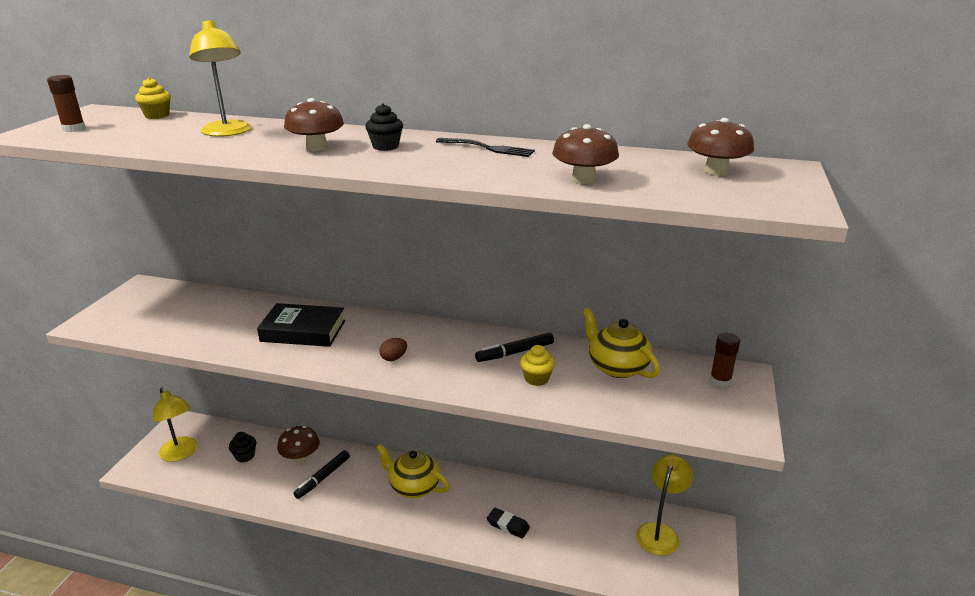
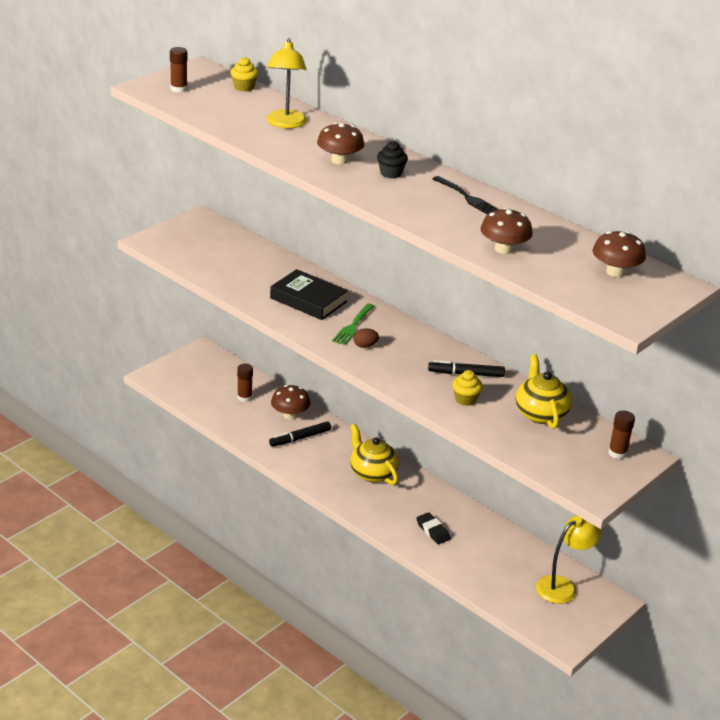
camera: 25 degrees right, 5 degrees up
yellow lamp [153,387,197,462] -> none
black cupcake [229,432,256,463] -> brown glue stick [237,364,253,402]
none -> green fork [332,304,374,345]

